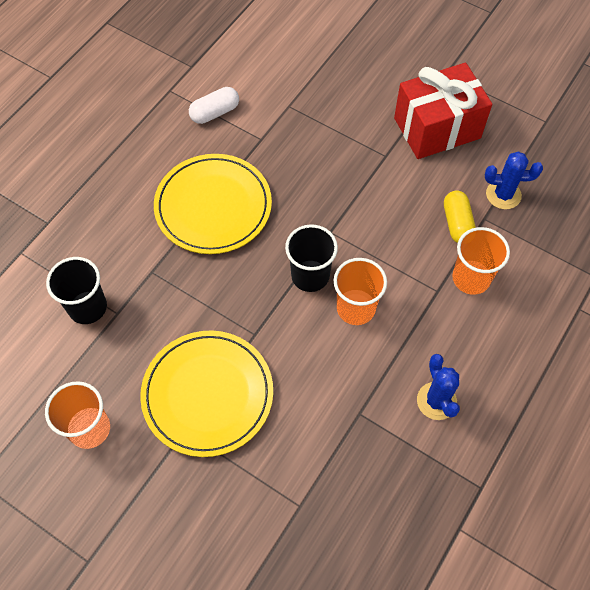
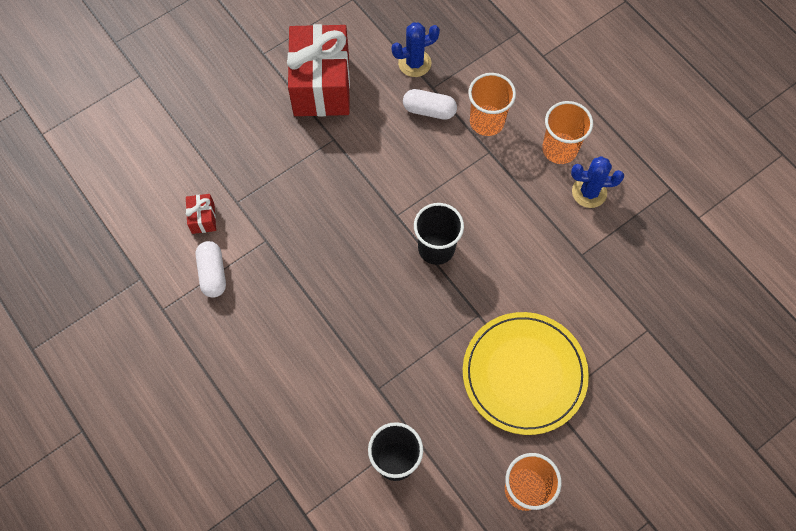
camera: 70 degrees left, 5 degrees up
yellow plate [154,154,272,254] -> none
orange cup [334,258,387,325] -> orange cup moved to [542,101,593,164]
yellow capsule [444,191,476,243] -> white capsule [403,89,457,120]
blue cactus [485,151,543,209] -> blue cactus turned 45 degrees clockwise [392,22,440,77]
none -> red gift [186,194,216,234]

